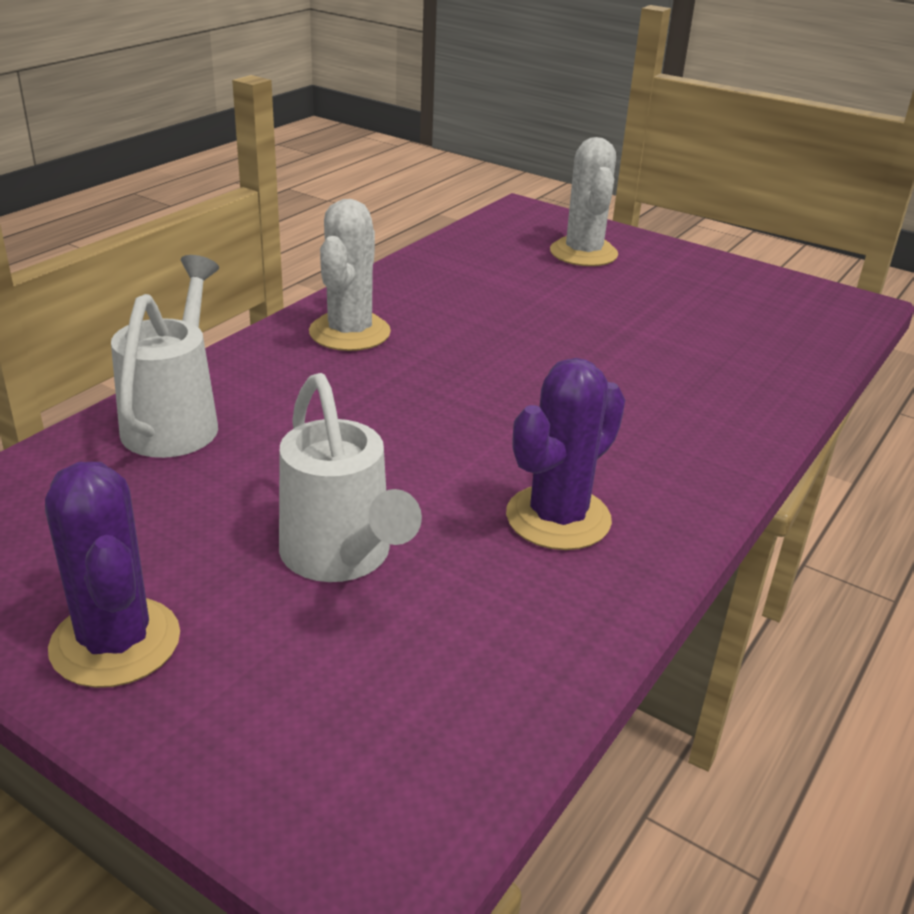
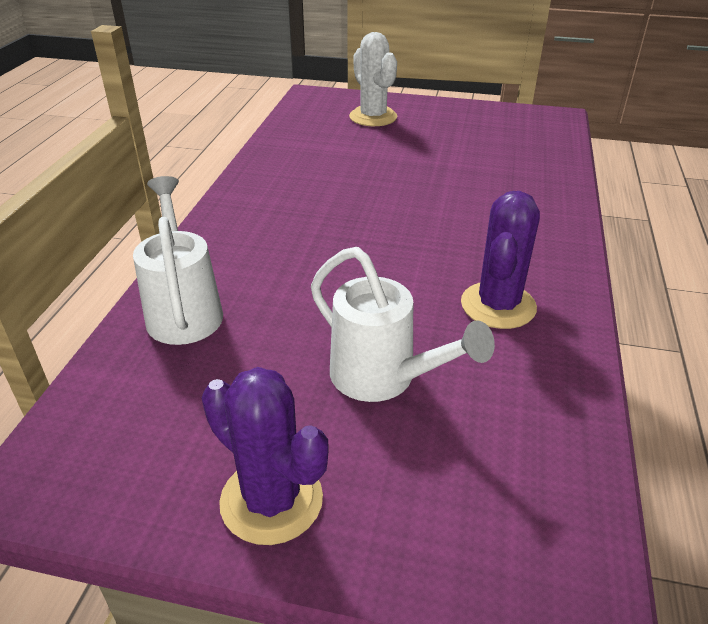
camera: 20 degrees left, 5 degrees up
white cactus [309,199,391,351] -> none

